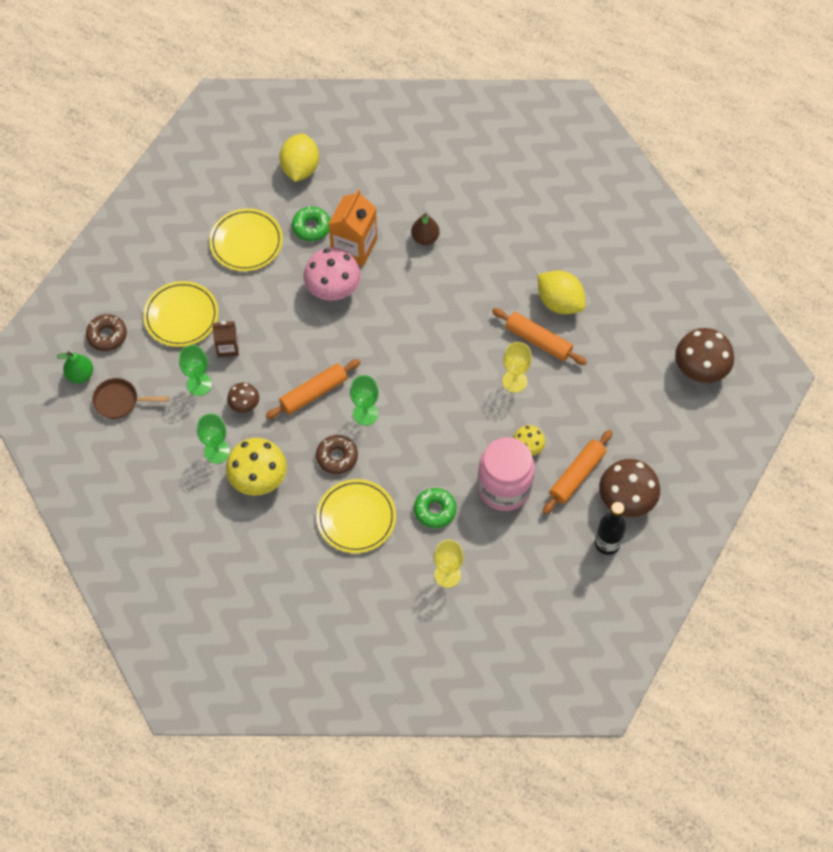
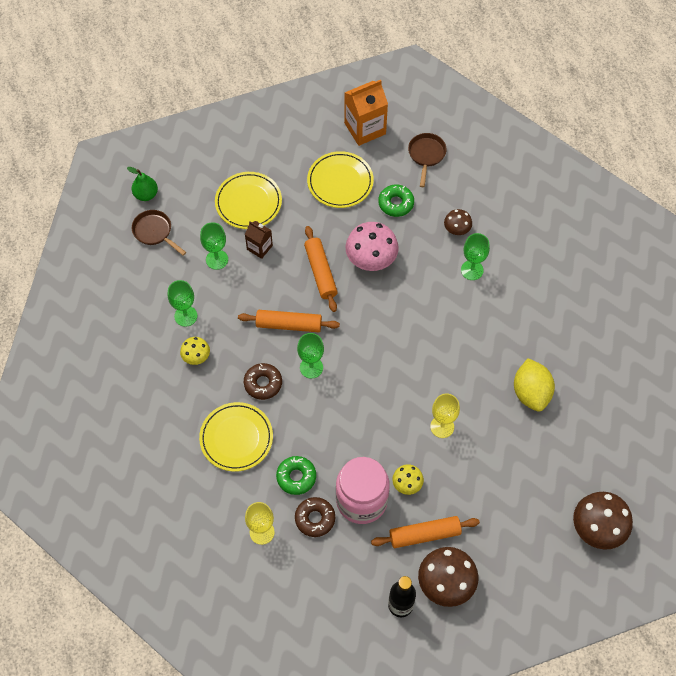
camera: 40 degrees right, 0 degrees up
brown donut [86,314,127,351] -> brown donut moved to [295,497,335,537]
yellow mushroom [226,438,287,496] -> yellow mushroom [180,337,210,365], size x0.54
brown mushroom [227,383,259,413] -> brown mushroom moved to [444,209,472,235]
yellow lemon [279,133,319,182] -> brown pan [408,133,447,187]
orange carton [329,189,377,266] -> orange carton moved to [344,80,388,146]
brown pear [411,213,440,245] -> green goblet [461,233,490,280]
orange rolling pin [492,308,587,365] -> orange rolling pin moved to [304,226,338,312]

